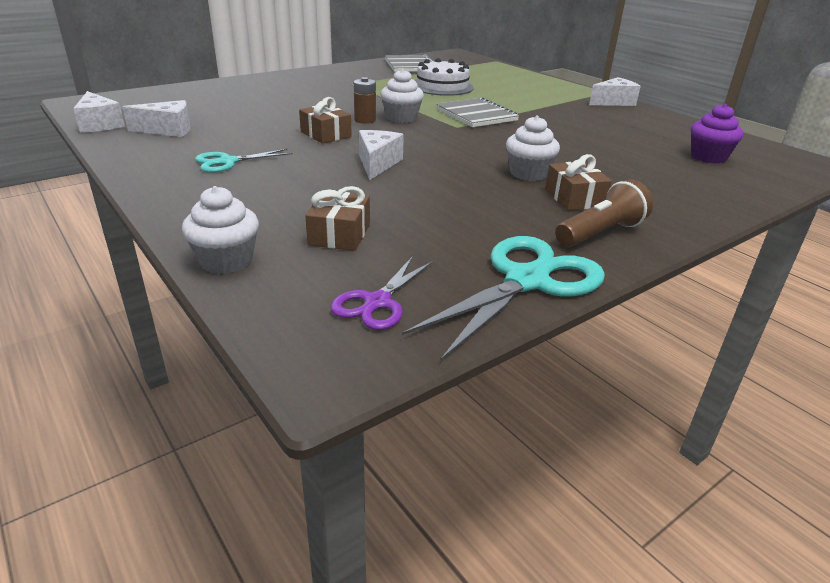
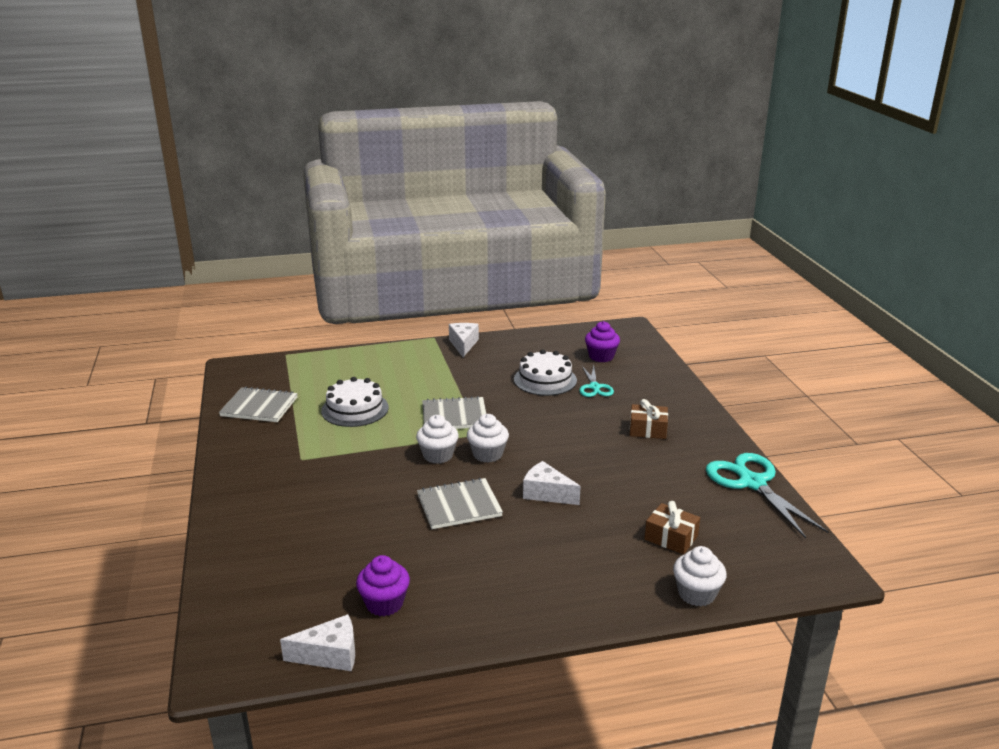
camera: 65 degrees left, 5 degrees down
white cheese [123,100,190,137] -> purple cupcake [356,555,410,616]
turquoise scissors [195,149,293,173] -> turquoise scissors moved to [579,365,614,397]
brown gift [299,97,352,144] -> grey notebook [417,478,503,529]
purple scissors [330,256,433,330] -> none
brown battery [354,77,376,124] -> none
white cupcake [506,116,560,181] -> white cupcake moved to [467,414,509,463]
brown flashlight [555,179,653,247] -> none
none -> white cake [514,349,577,396]

